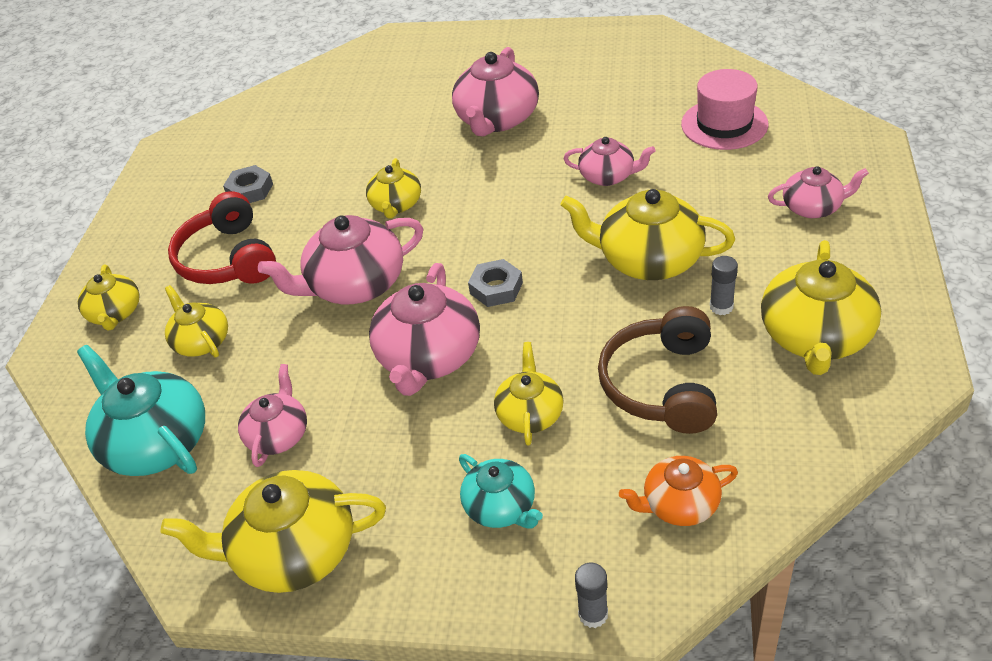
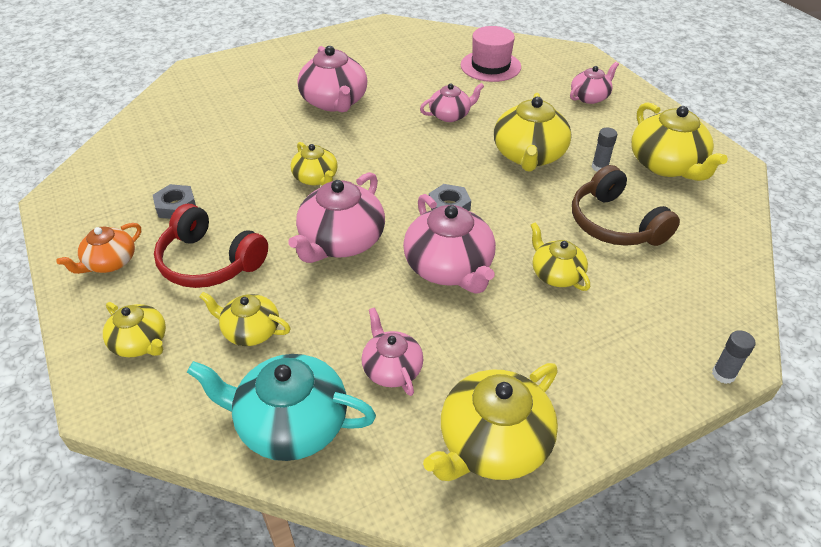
camera: 40 degrees left, 0 degrees up
turquoise teapot [459,454,543,528] -> none
yellow teapot [560,189,735,280] -> yellow teapot turned 60 degrees counterclockwise [494,93,572,172]
orange teapot [619,456,738,526] -> orange teapot moved to [56,223,141,274]

